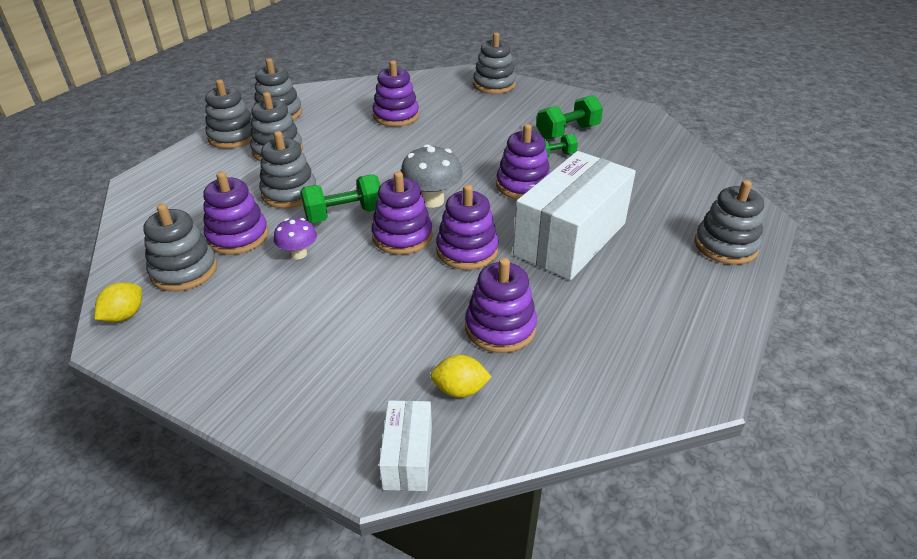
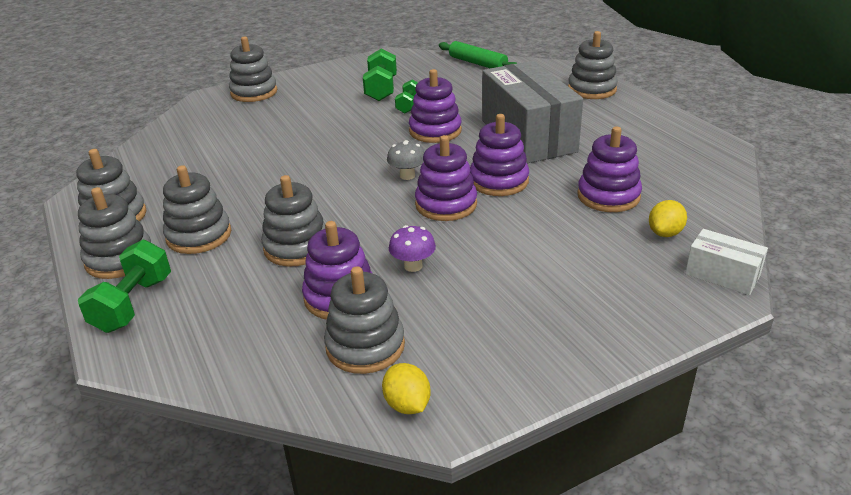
camera: 55 degrees left, 5 degrees down
green dumbbell [300,175,381,223] -> green dumbbell moved to [78,240,171,333]
purple stacking toy [373,60,419,127] -> none
grey mushroom [401,144,463,208] -> grey mushroom [387,140,424,180], size x0.62
white box [513,151,636,280] -> grey box [482,61,583,164]
none -> green rolling pin [439,41,518,68]

